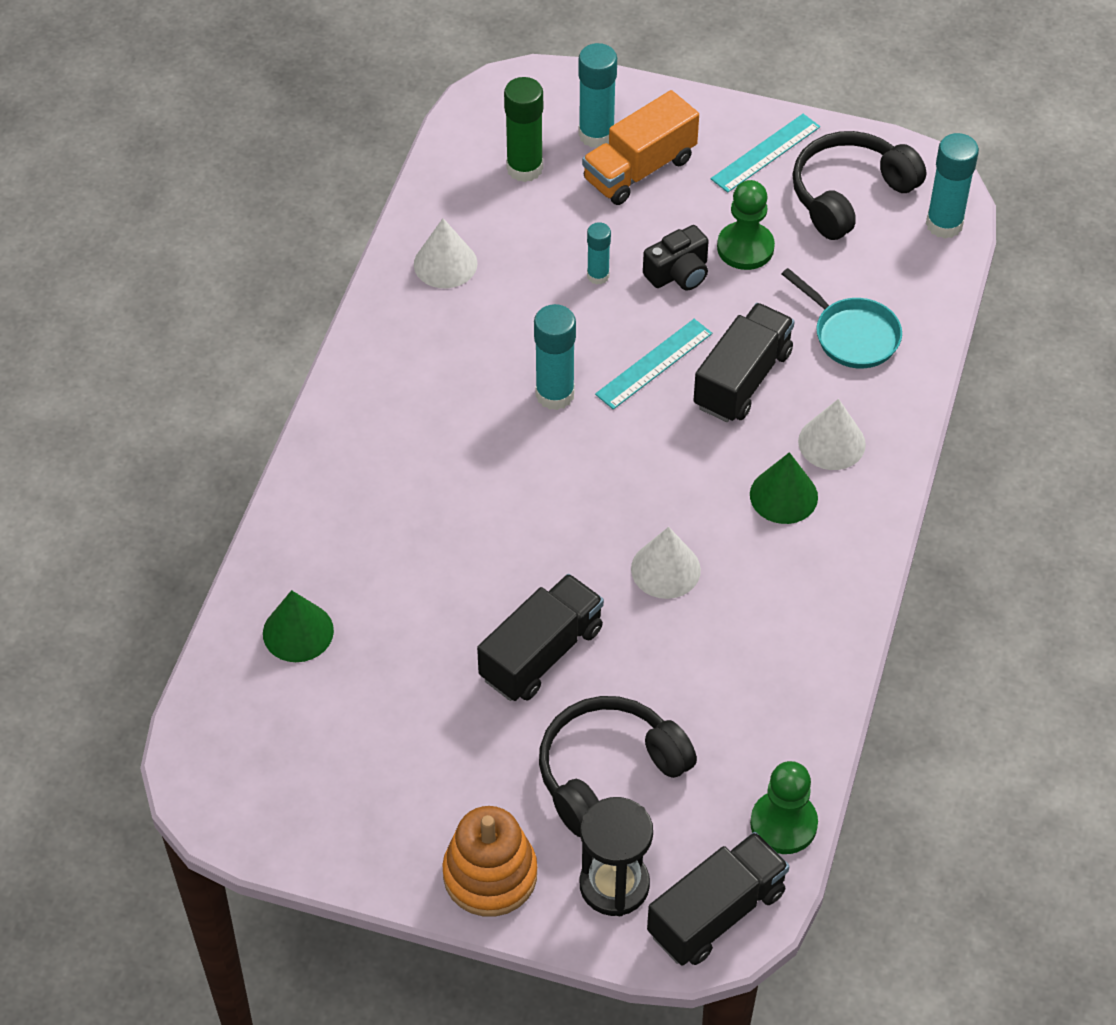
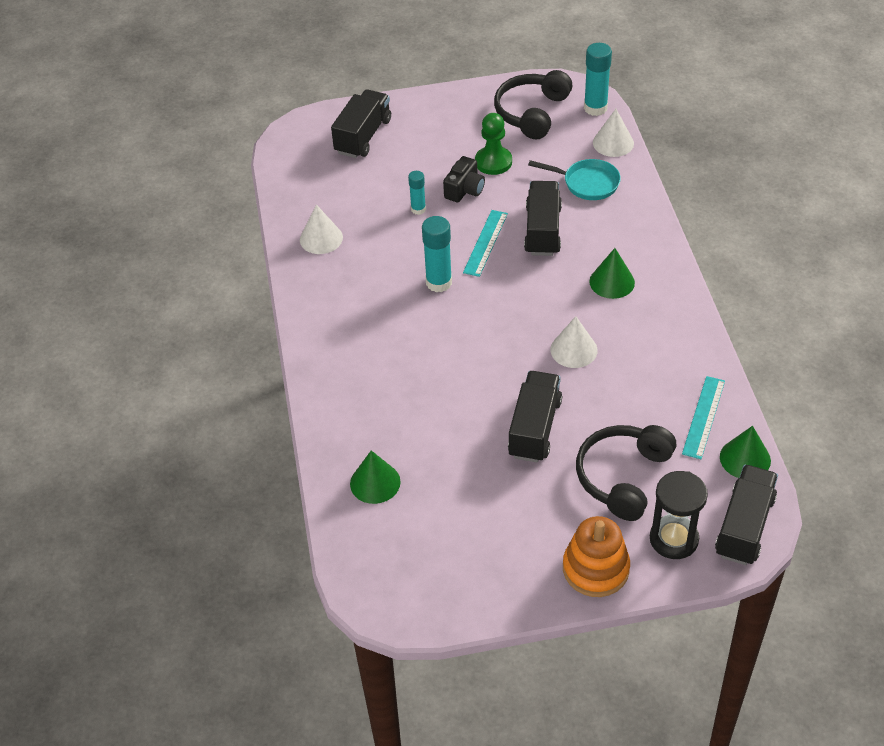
camera: 25 degrees left, 5 degrees down
green glue stick [504,77,543,182] -> none
turquoise glue stick [578,43,617,148] -> black truck [331,89,391,158]
orange truck [582,90,699,205] -> none
turquoise ruler [711,114,820,193] -> turquoise ruler moved to [682,376,725,459]
green pawn [750,761,818,854] -> green cone [720,426,771,478]
white cone [798,399,866,470] -> white cone moved to [593,109,634,157]

